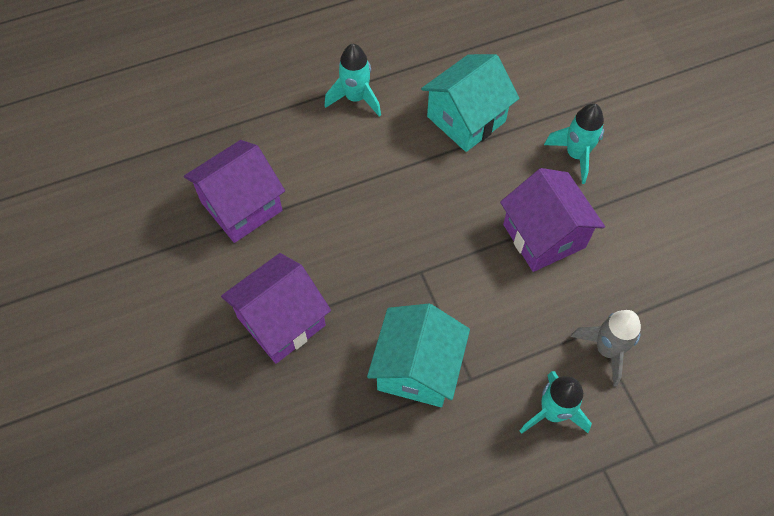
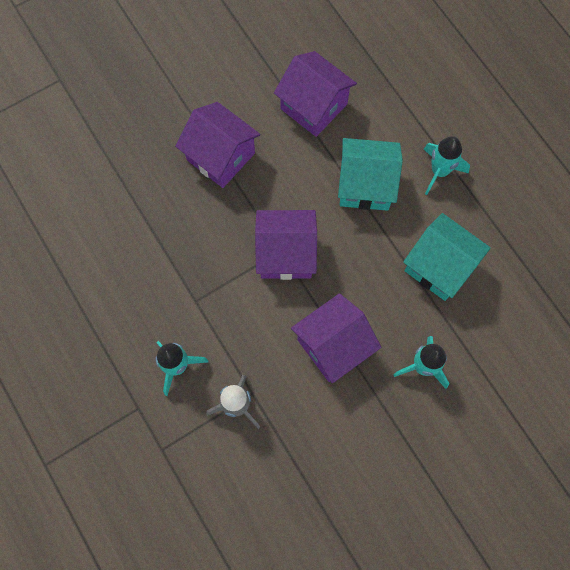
camera: 80 degrees right, 10 degrees up
turquoise house [367,304,470,407] -> turquoise house moved to [338,138,403,211]
none -> purple house [255,210,317,280]

